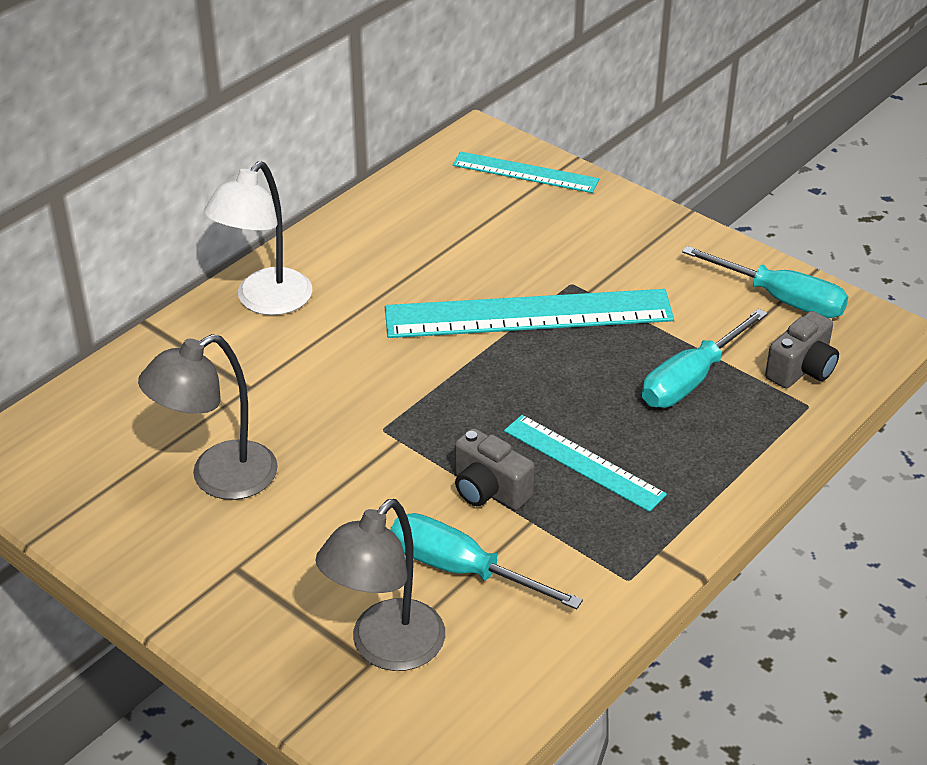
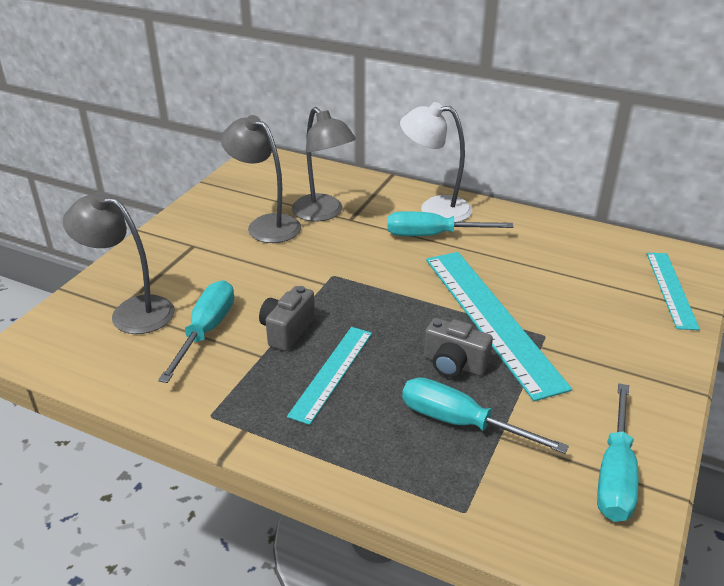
camera: 75 degrees right, 5 degrees down
grey camera [765,311,839,388] -> grey camera moved to [424,318,493,377]
none -> grey lamp [292,107,356,222]
none -> turquoise screwdriver [388,211,514,236]

